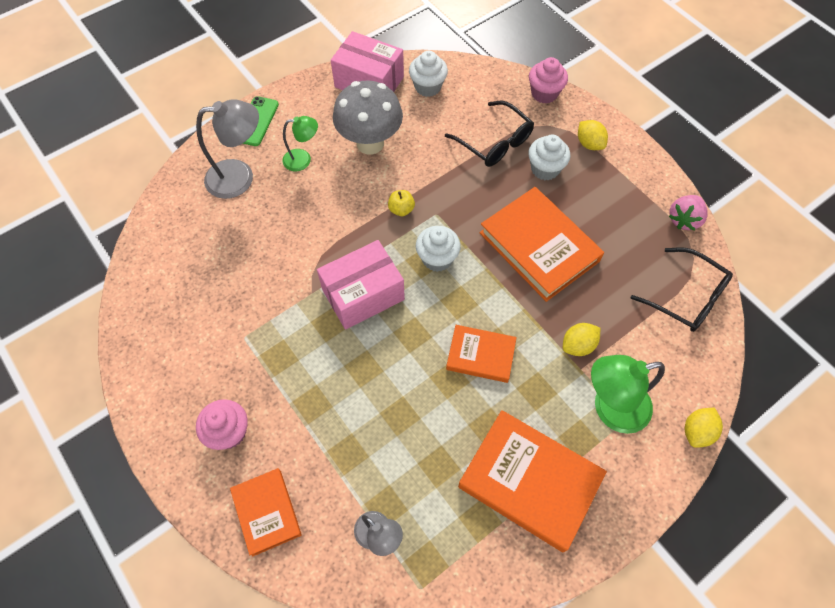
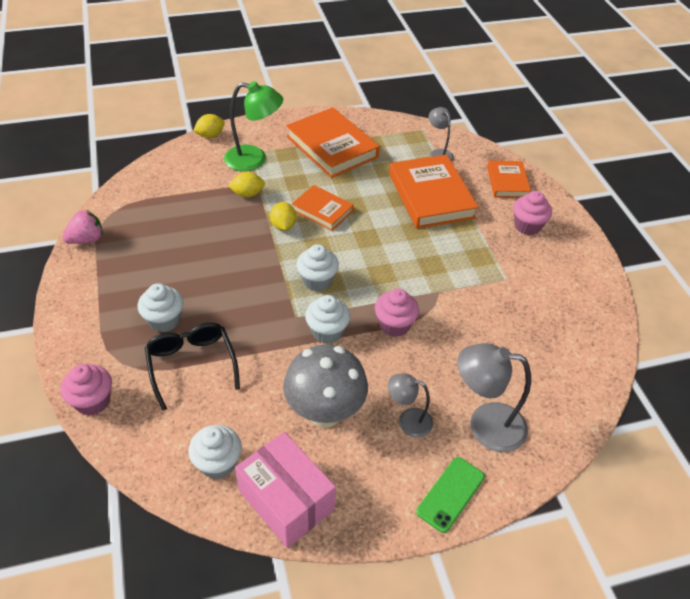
camera: 160 degrees left, 15 degrees down
green lamp [282,116,318,171] -> grey lamp [388,373,433,437]
pink box [317,240,405,330] -> none
yellow apple [388,190,415,216] -> white cupcake [305,295,350,344]
orange book [480,187,604,302] -> orange book moved to [389,155,479,229]
yellow lemon [578,120,608,150] -> yellow lemon moved to [270,202,296,231]
black glasses [631,247,733,332] -> none
none -> pink cupcake [375,289,419,337]

